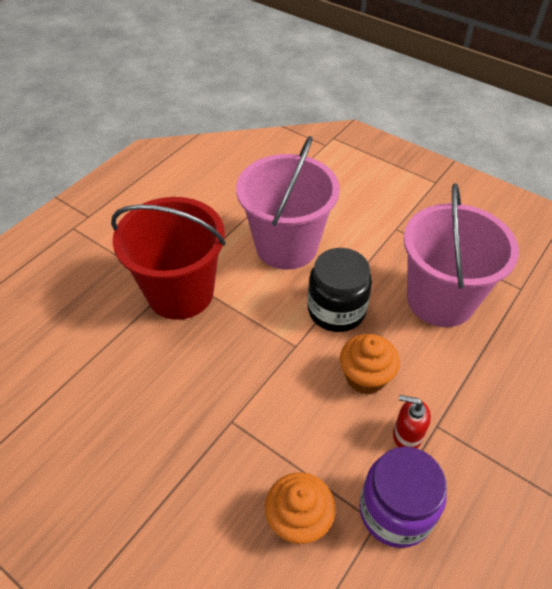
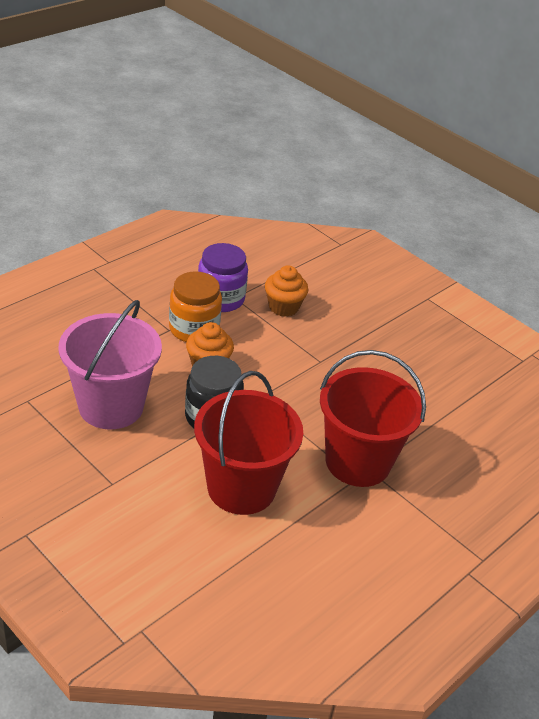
camera: 175 degrees left, 10 degrees down
pink bucket [236,136,340,270] -> red bucket [194,371,303,515]
red soap dispenser [393,395,431,448] -> orange jar [169,271,222,342]

